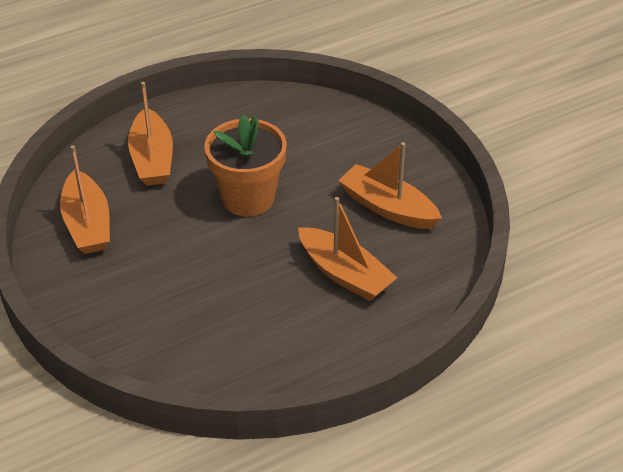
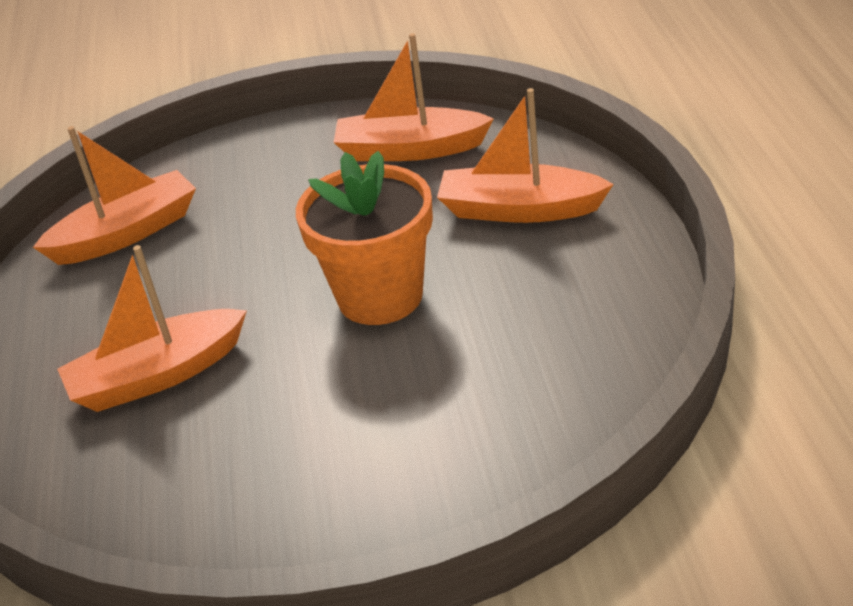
camera: 115 degrees right, 5 degrees down
orange boat [338,142,442,229] -> orange boat moved to [33,126,196,265]

